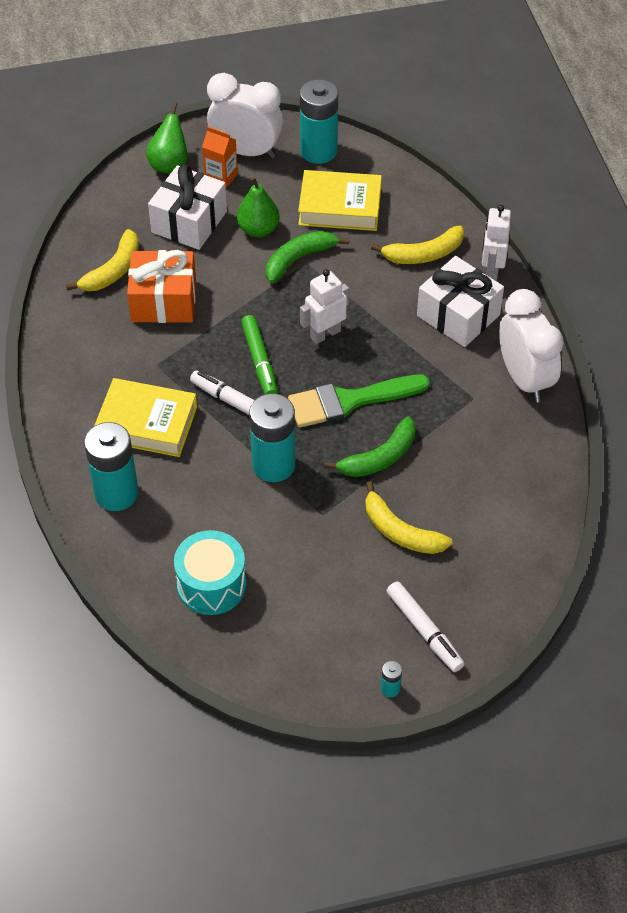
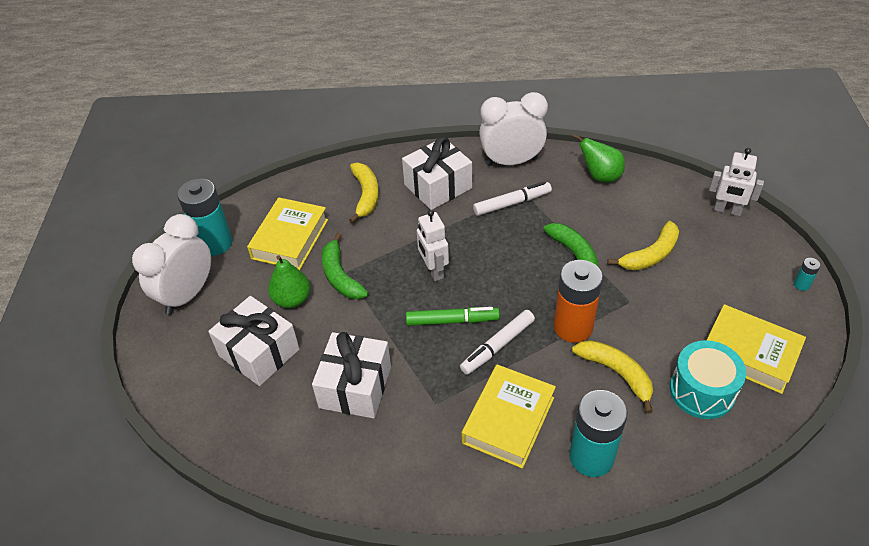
camera: 75 degrees left, 5 degrees down
yellow banana [66,229,139,291] -> yellow banana moved to [572,340,653,413]
orange gift [127,250,196,323] -> white gift [312,332,391,418]
green pear [146,102,188,174] -> green pear moved to [573,134,625,183]
orange carton [202,126,238,188] -> none
turquoise battery [249,393,296,482] -> orange battery [554,260,603,343]
green brush [288,374,430,428] -> none
white marker [386,581,464,672] -> white marker moved to [473,181,552,216]
white robot [482,205,511,281] -> white robot moved to [709,148,764,216]
none -> yellow book [707,304,806,394]

